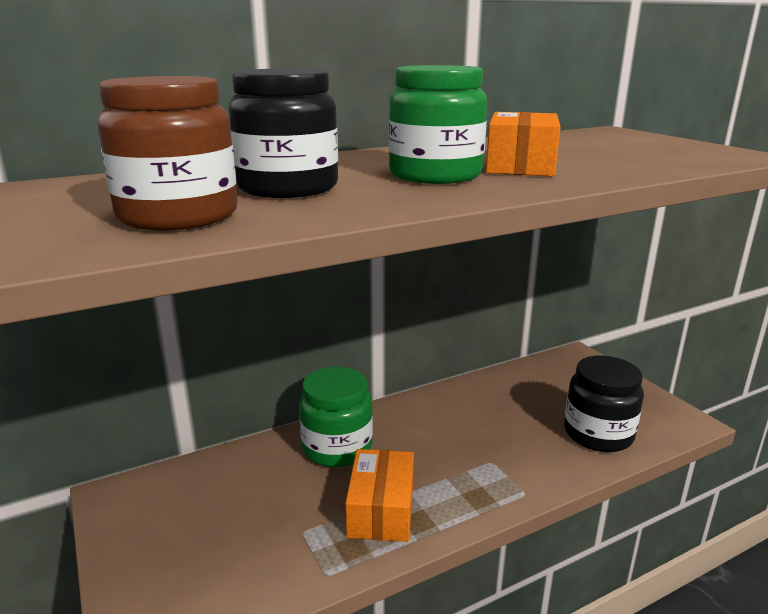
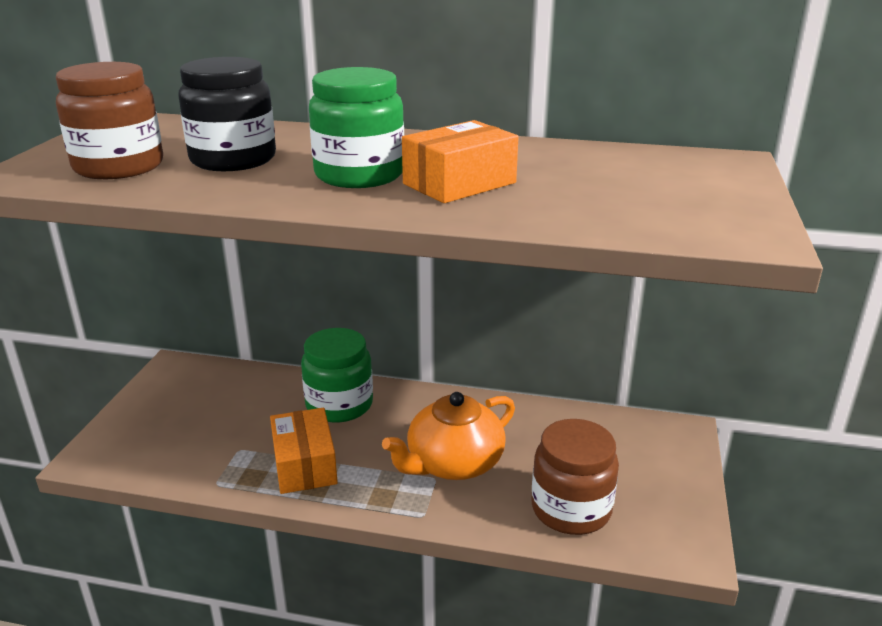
camera: 40 degrees right, 5 degrees up
orange box [345,449,414,542] -> orange box turned 60 degrees counterclockwise [270,408,338,494]
black jar [564,355,644,452] -> brown jar [531,419,619,535]
none -> orange teapot [382,392,515,480]

